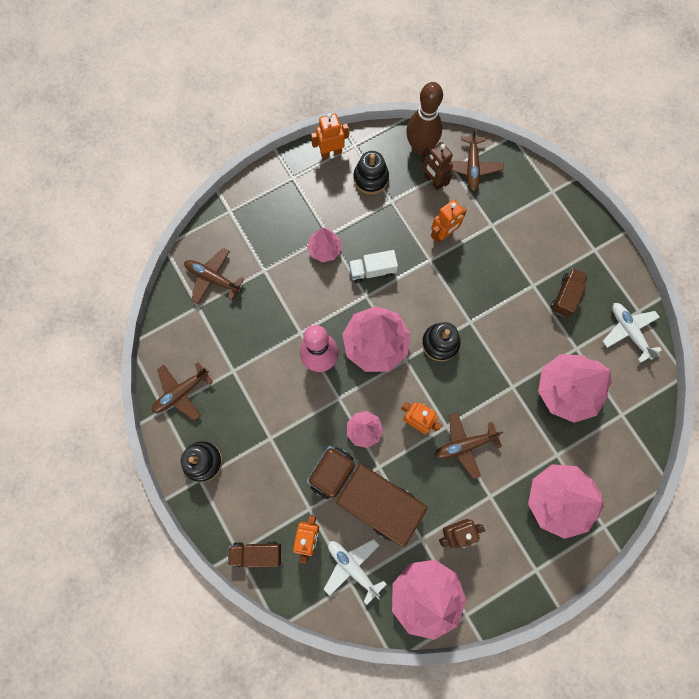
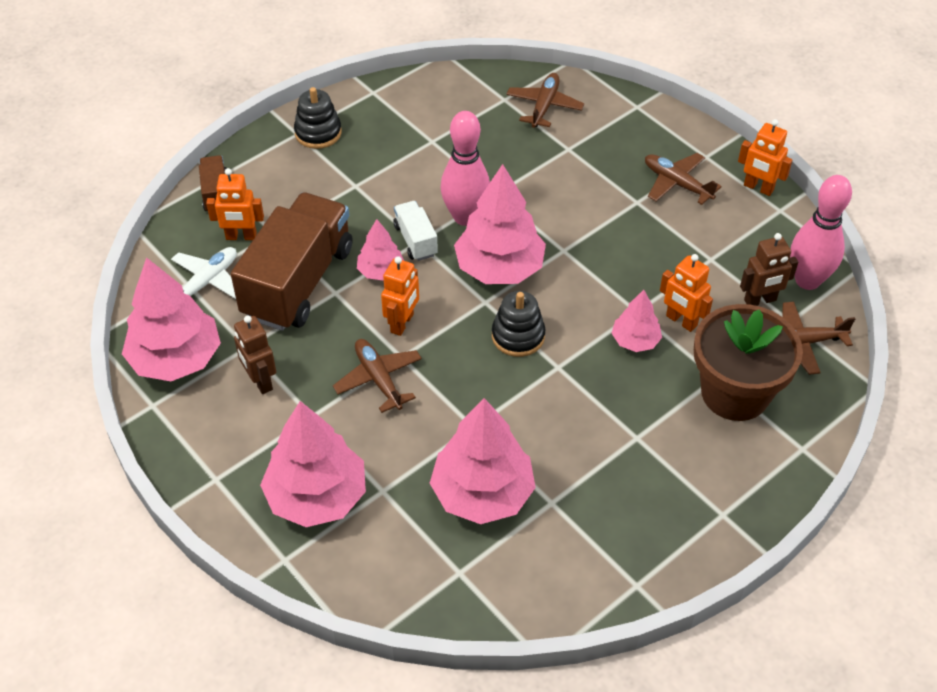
camera: 80 degrees right, 25 degrees down
brown plane [152,362,213,421] -> brown plane moved to [645,153,722,205]
pink tree [307,228,341,262] -> pink tree moved to [612,290,662,352]
orange robot [311,113,349,159] -> orange robot turned 150 degrees clockwise [738,119,792,196]
white truck [349,250,398,283] -> white truck moved to [393,201,438,261]
black stacking toy [353,151,389,194] -> none
brown bowling pin [406,82,443,155] -> pink bowling pin [790,175,852,290]
brown robot [421,142,453,190] -> brown robot turned 150 degrees counterclockwise [740,233,798,306]
brown truck [551,268,588,318] -> none
white plane [603,303,662,363] -> none
none -> brown flower pot [694,304,803,421]

